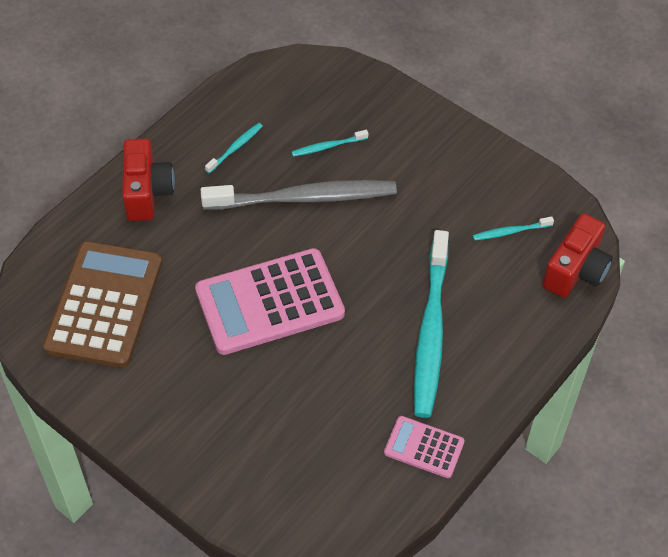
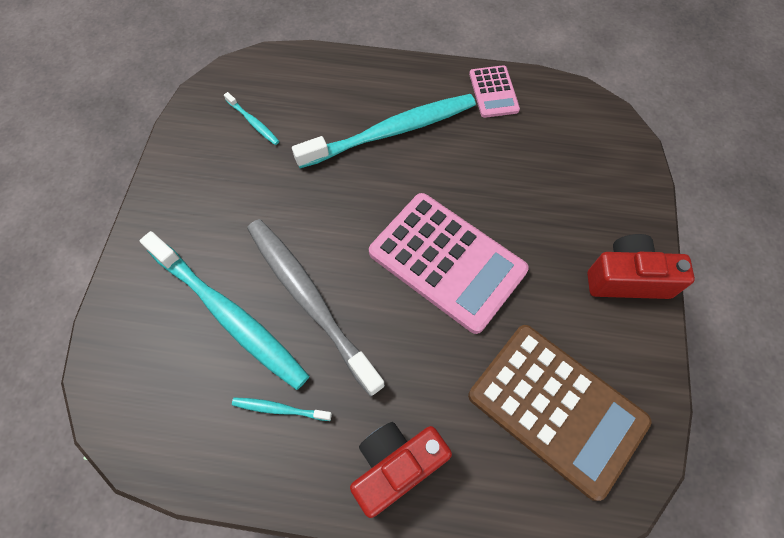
camera: 120 degrees left, 10 degrees up
brown calculator [43,241,162,368] -> brown calculator turned 120 degrees counterclockwise [468,325,652,501]
turquoise toothbrush [291,130,368,157] -> turquoise toothbrush [140,231,309,390], size x2.38
red camera [542,213,613,298] -> red camera moved to [587,234,695,299]

